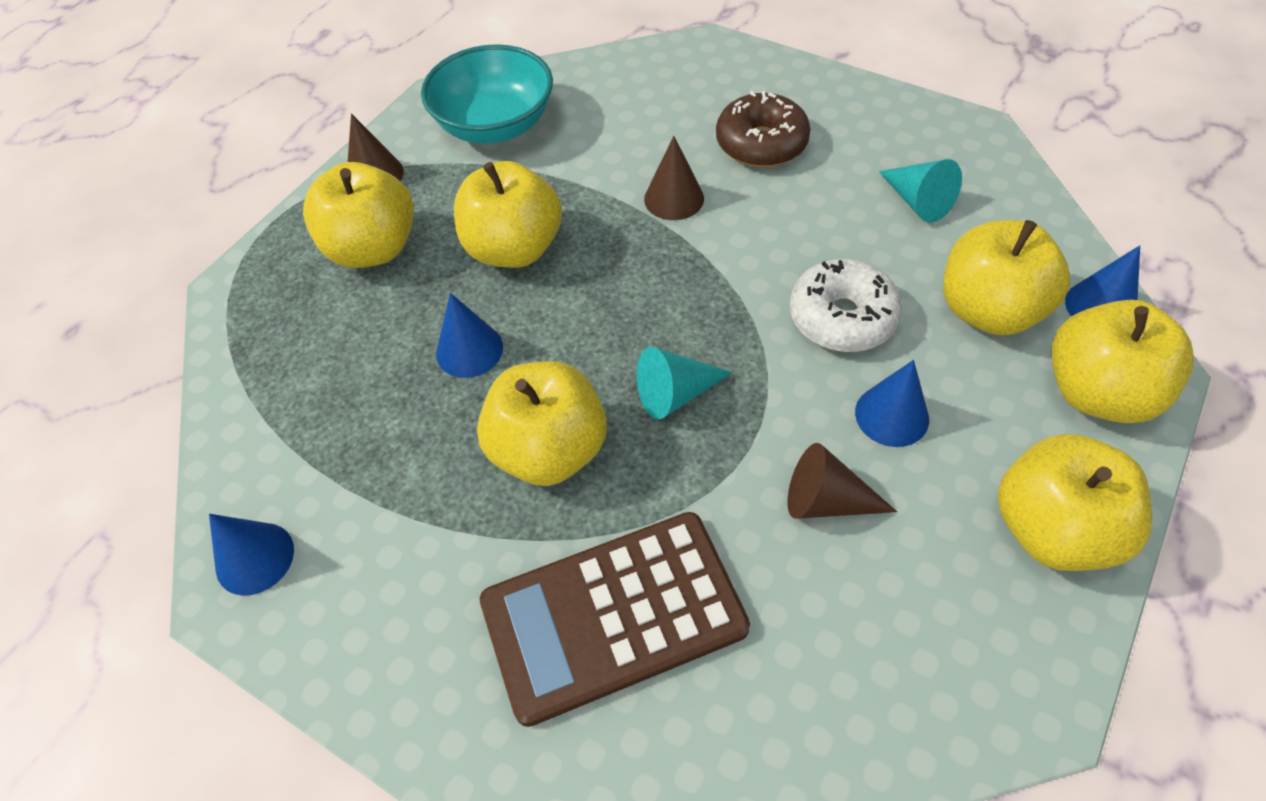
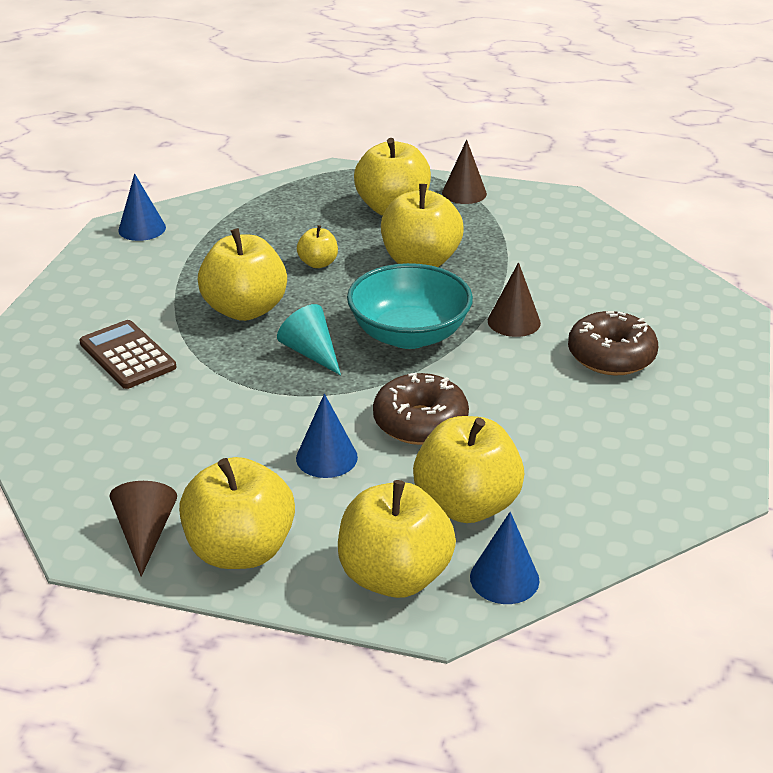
camera: 70 degrees right, 20 degrees down
turquoise bowl [421,44,553,144] -> turquoise bowl moved to [347,263,473,349]
blue cone [436,293,503,378] -> yellow apple [297,225,338,268]
brown calculator [480,512,750,727] -> brown calculator [80,320,176,389], size x0.62
brown cone [788,443,897,519] -> brown cone moved to [109,481,177,577]
white donut [789,259,902,352] -> brown donut [373,373,469,445]
turquoise cone [879,159,962,222] -> none

